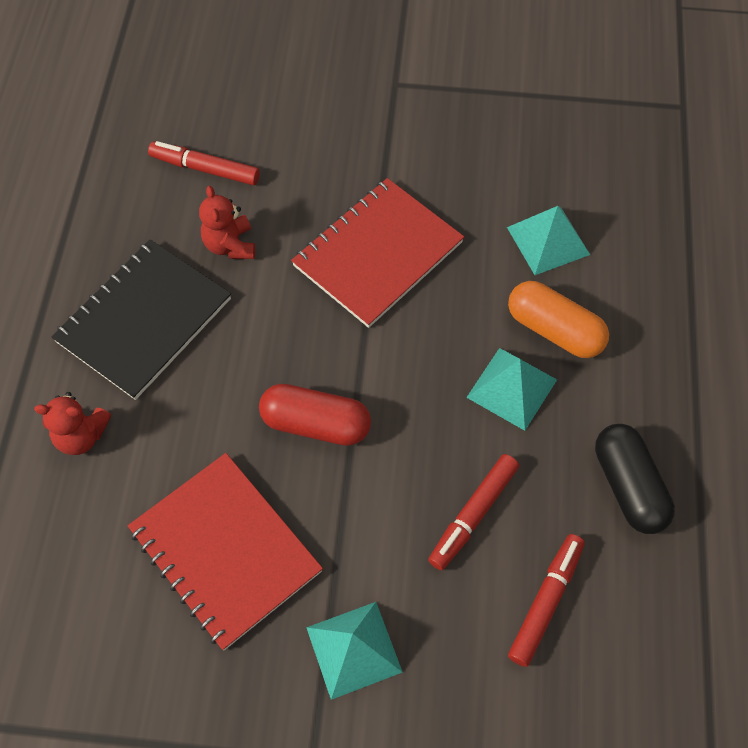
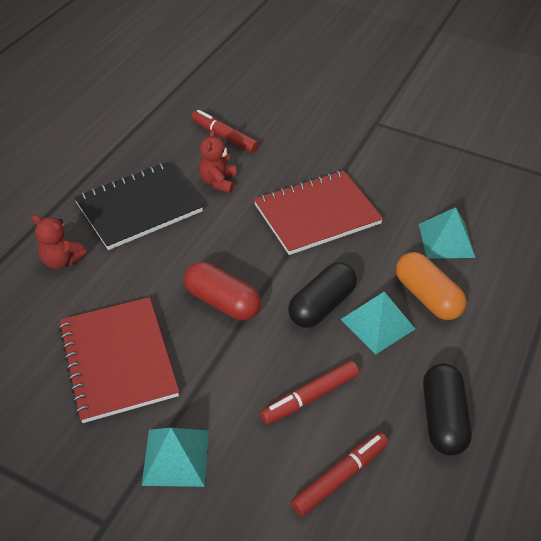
camera: 20 degrees right, 15 degrees down
none -> black capsule [288,262,357,328]

